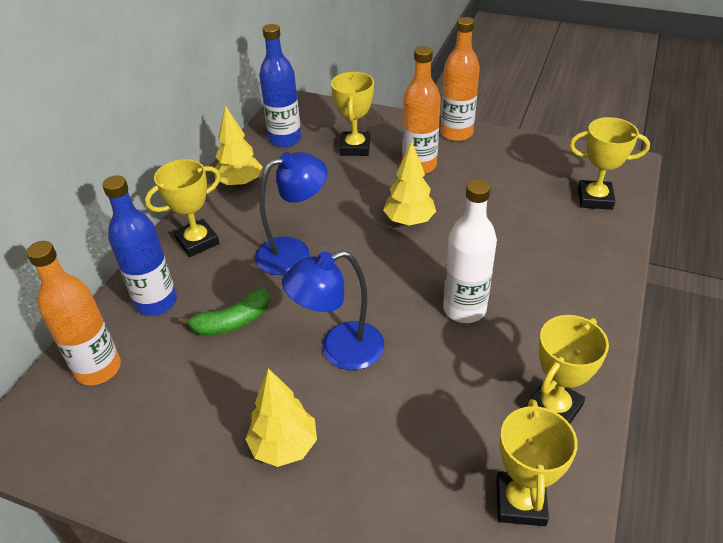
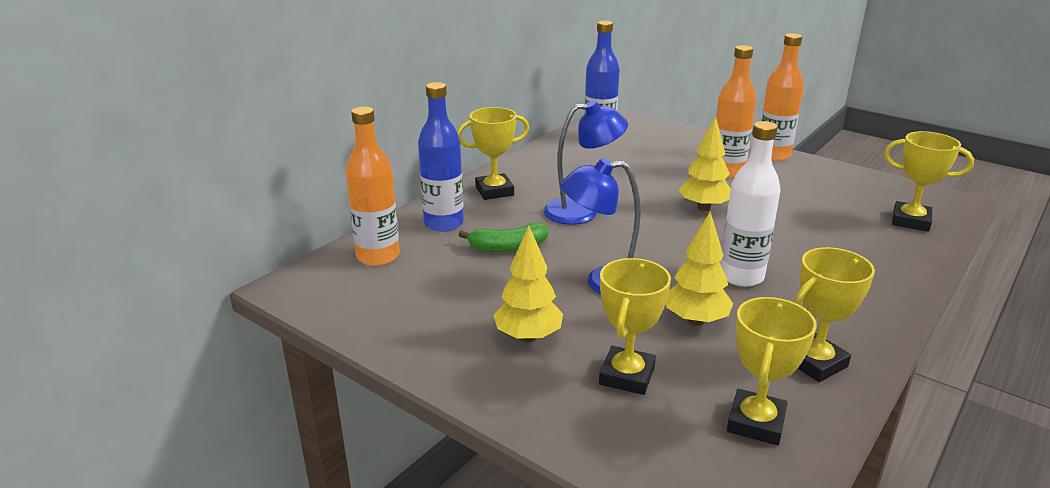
camera: 15 degrees right, 15 degrees down
yellow tree [215,106,263,187] -> yellow tree moved to [666,211,733,326]
yellow trophy [331,72,374,156] -> yellow trophy moved to [599,258,671,395]

